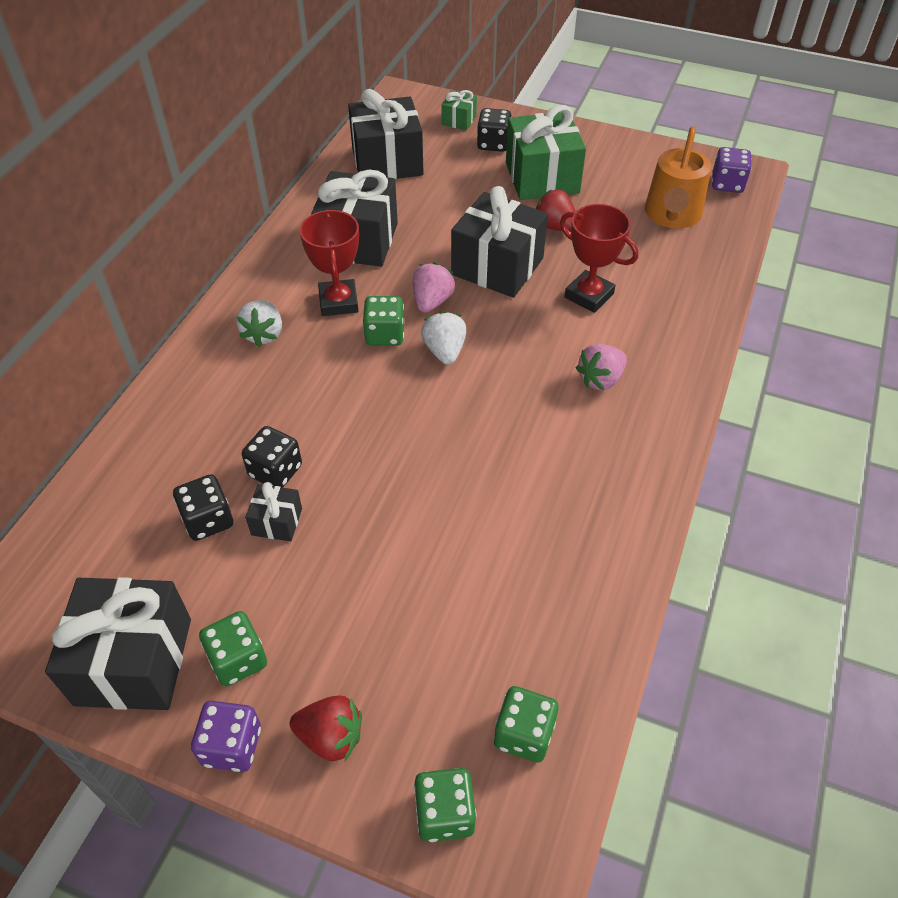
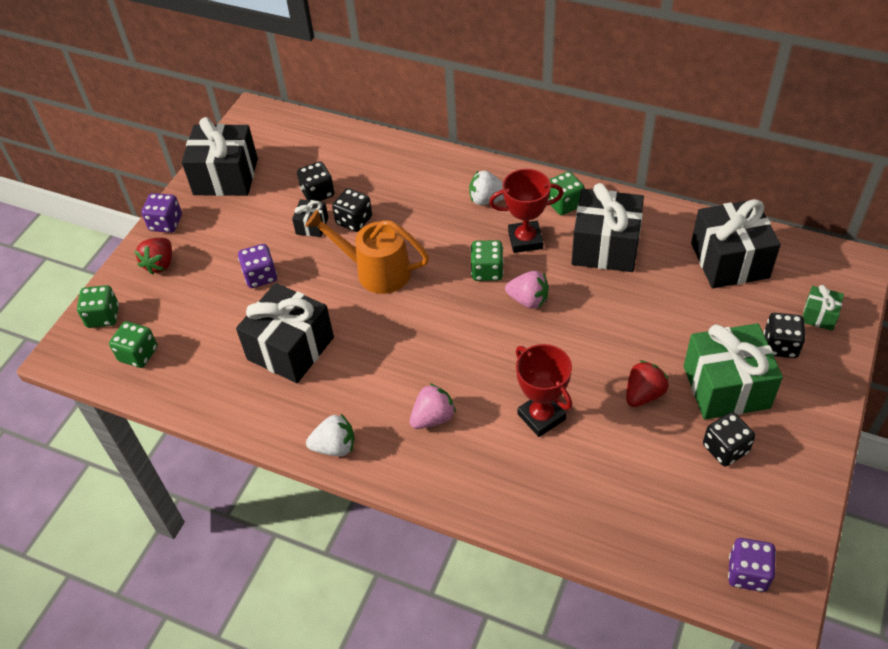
camera: 95 degrees right, 0 degrees up
green dice [199,611,267,687] -> green dice moved to [548,171,585,215]
white strawberry [421,311,467,365] -> white strawberry moved to [306,414,355,456]
black gift [451,186,548,298] -> black gift moved to [236,283,334,383]
red trophy [560,204,638,313] -> red trophy turned 75 degrees counterclockwise [516,344,572,437]
pink strawberry [576,344,627,390] -> pink strawberry turned 90 degrees clockwise [410,383,456,429]
orange watering can [645,126,711,229] -> orange watering can moved to [305,209,429,294]
none -> purple dice [238,244,277,288]
none -> black dice [703,412,755,467]

